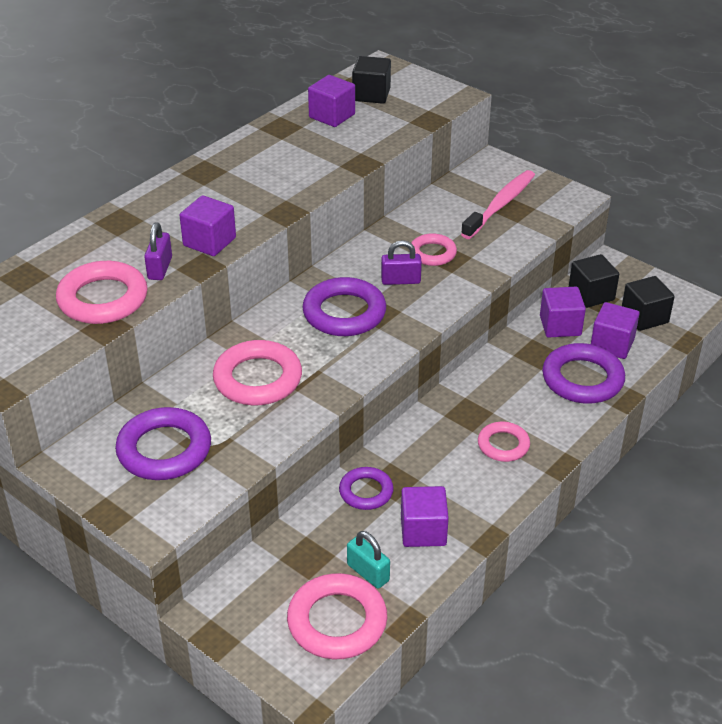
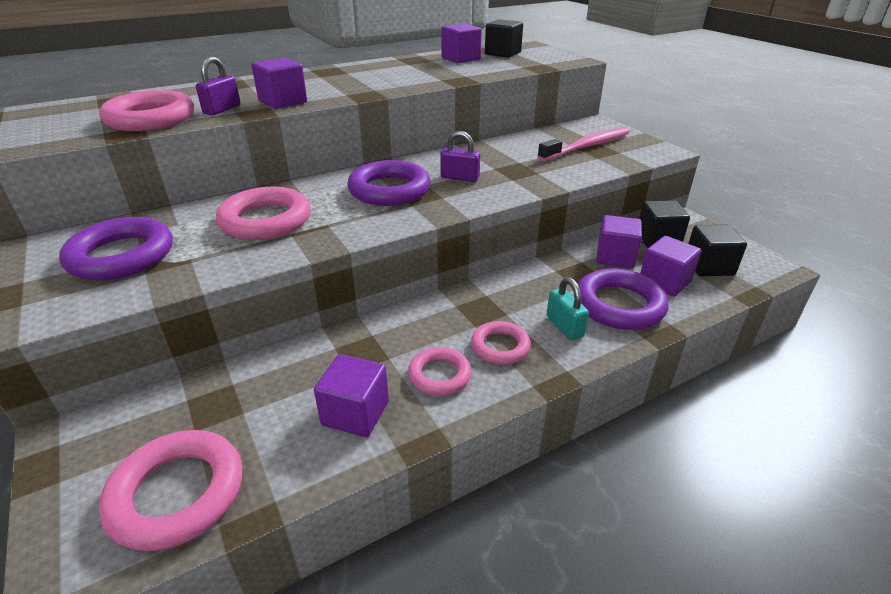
camera: 20 degrees right, 5 degrees down
purple ring [339,467,394,510] -> none
turquoise padlock [347,531,390,589] -> turquoise padlock moved to [547,277,589,340]
pink ring [409,233,457,266] -> pink ring moved to [408,347,471,396]

